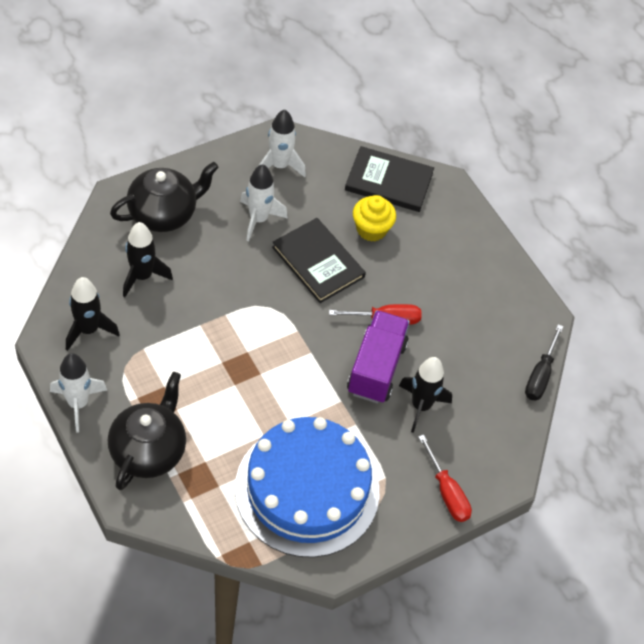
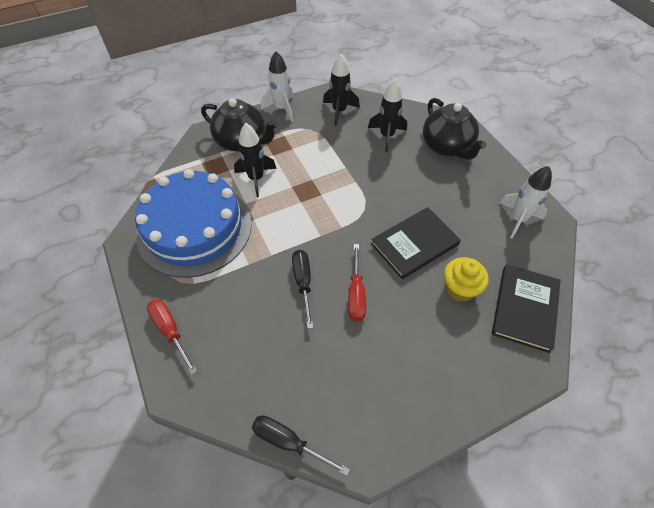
camera: 100 degrees right, 0 degrees up
white rocket [240,164,288,242] -> none
purple truck [347,310,410,403] -> black screwdriver [292,250,313,329]
black rocket [399,357,452,433] -> black rocket moved to [234,123,277,197]
red screwdriver [418,434,472,522] -> red screwdriver turned 75 degrees clockwise [147,299,197,375]

